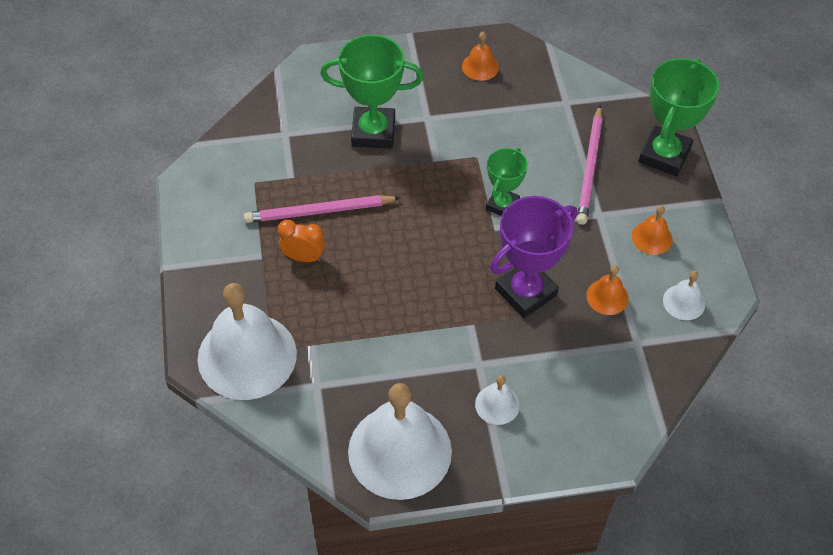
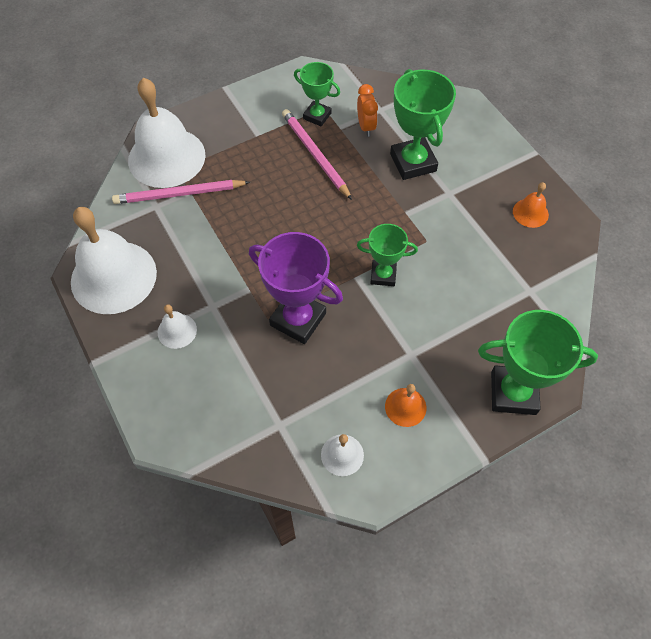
camera: 70 degrees right, 5 degrees up
orange clock [278,220,325,262] -> orange clock moved to [357,84,378,137]
pink pencil [577,106,603,225] -> pink pencil moved to [112,180,250,204]
orange bell [586,265,629,315] -> none
none -> green trophy [294,62,340,126]

